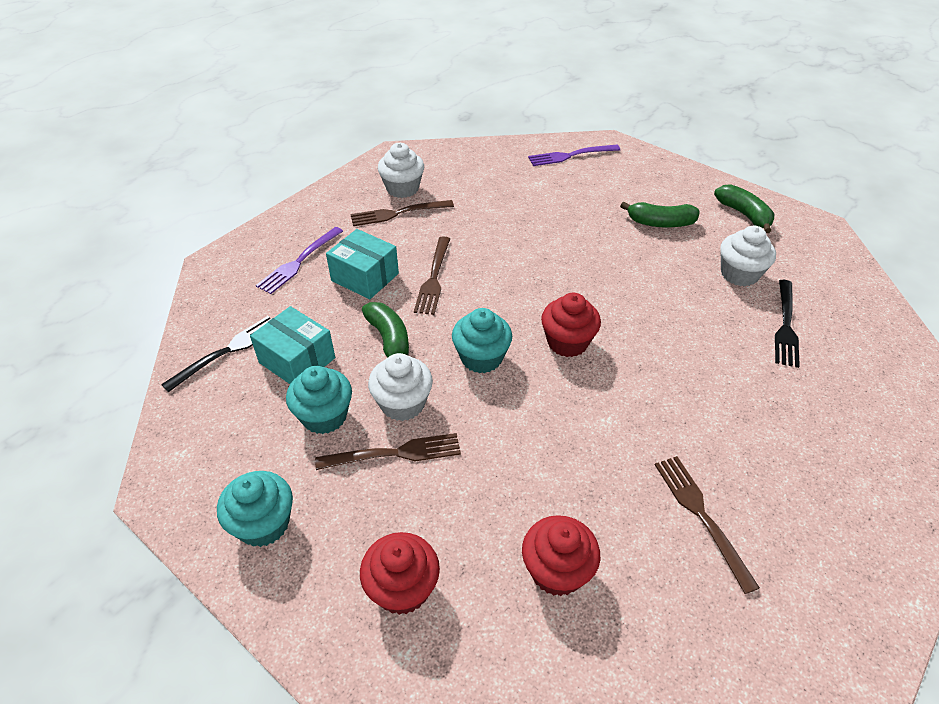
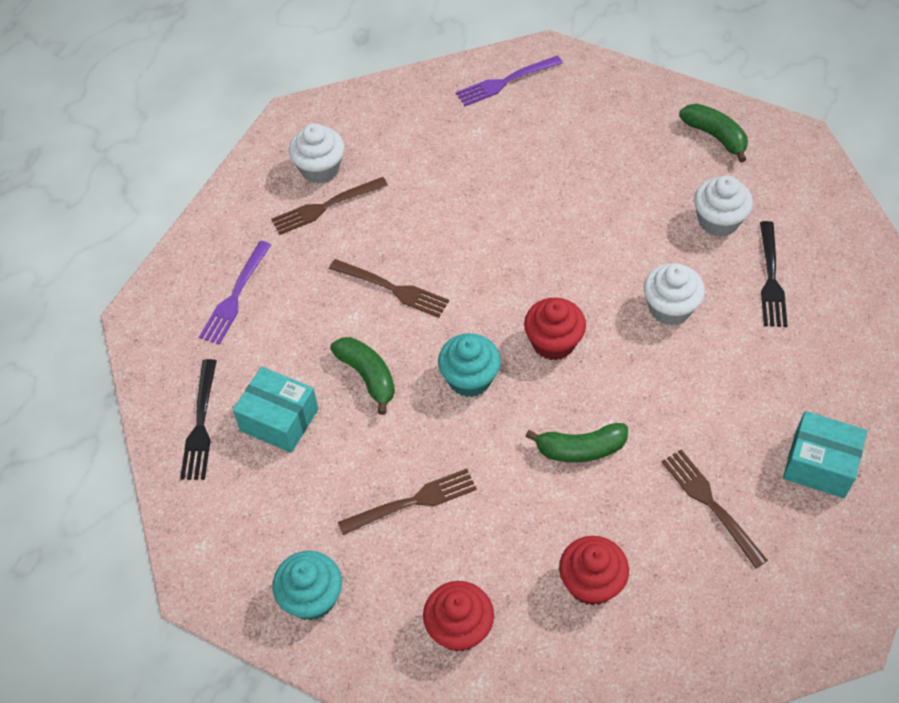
camera: 10 degrees left, 10 degrees up
black fork [161,316,271,392] -> black fork turned 150 degrees clockwise [180,359,217,480]
turquoise cupcake [286,366,352,434] -> none
turquoise box [326,229,399,299] -> turquoise box moved to [783,411,867,498]
white cupcake [368,353,433,421] -> white cupcake moved to [643,263,705,325]
brown fork [414,236,450,315] -> brown fork turned 60 degrees counterclockwise [329,259,449,318]
green banana [620,202,700,227] -> green banana moved to [525,423,628,462]

